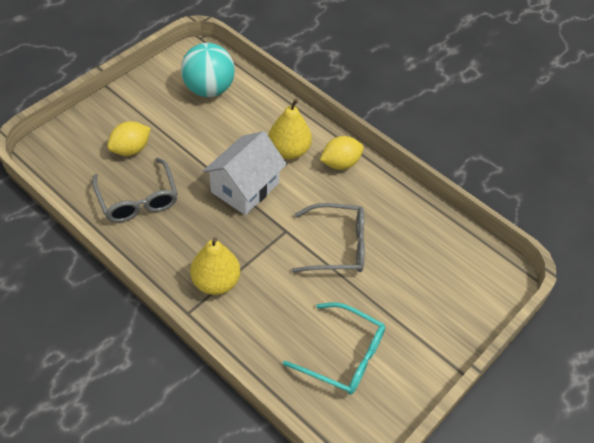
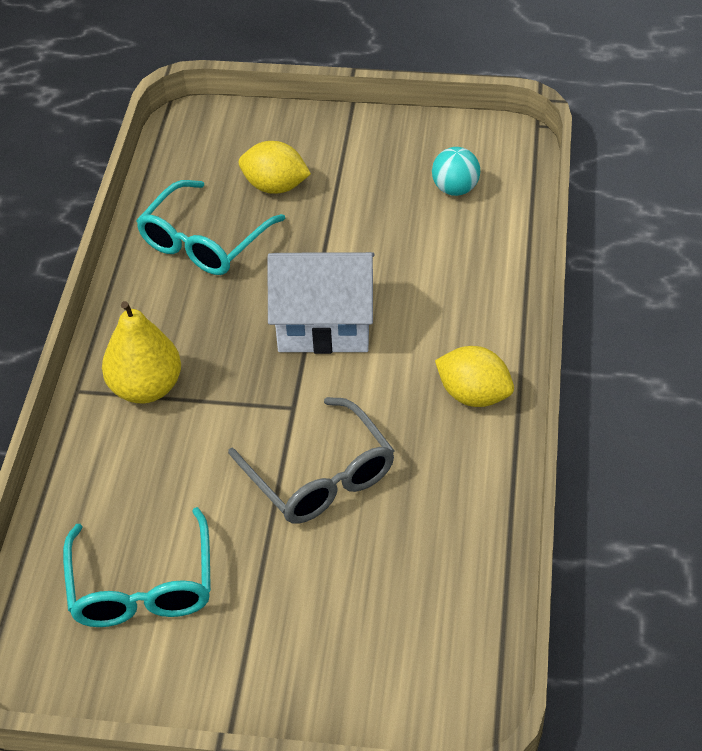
camera: 60 degrees right, 5 degrees down
grey glasses [92,158,178,223] -> turquoise glasses [136,180,285,275]
turquoise ball [181,43,235,97] -> turquoise ball [432,147,480,196], size x0.54
yellow pear [269,99,312,159] -> none

